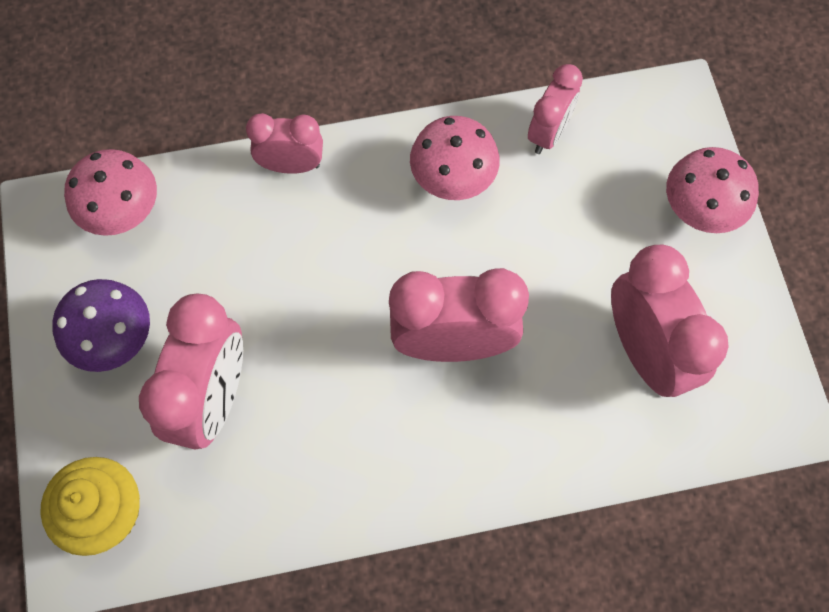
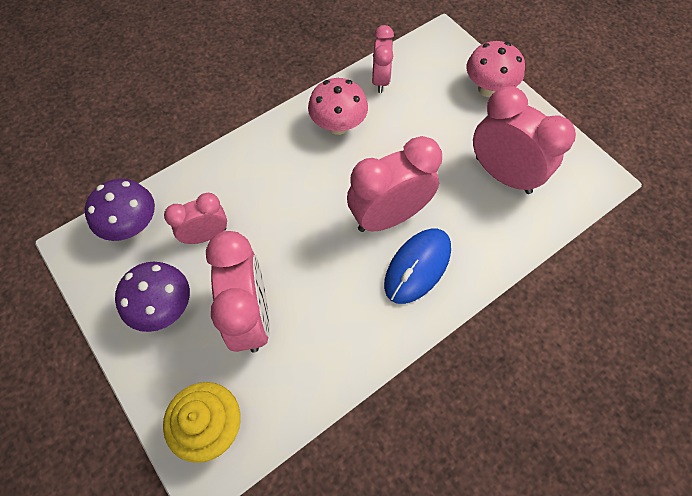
camera: 25 degrees left, 5 degrees down
pink mushroom [64,149,157,236] -> purple mushroom [85,179,155,241]
pink clock [246,113,323,174] -> pink clock moved to [164,193,227,244]
none -> blue mouse [384,229,451,304]

